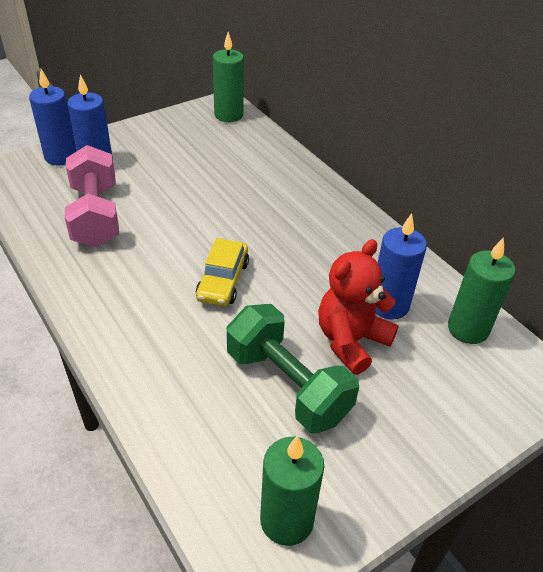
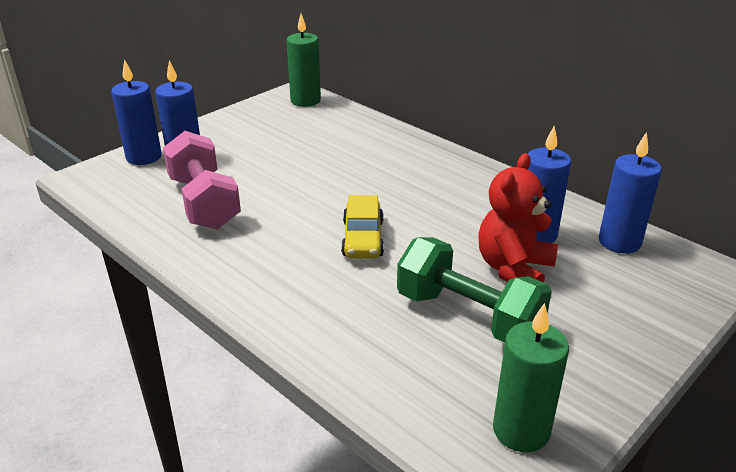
camera: 10 degrees left, 10 degrees down
green candle [448,237,516,344] -> blue candle [599,132,662,254]

